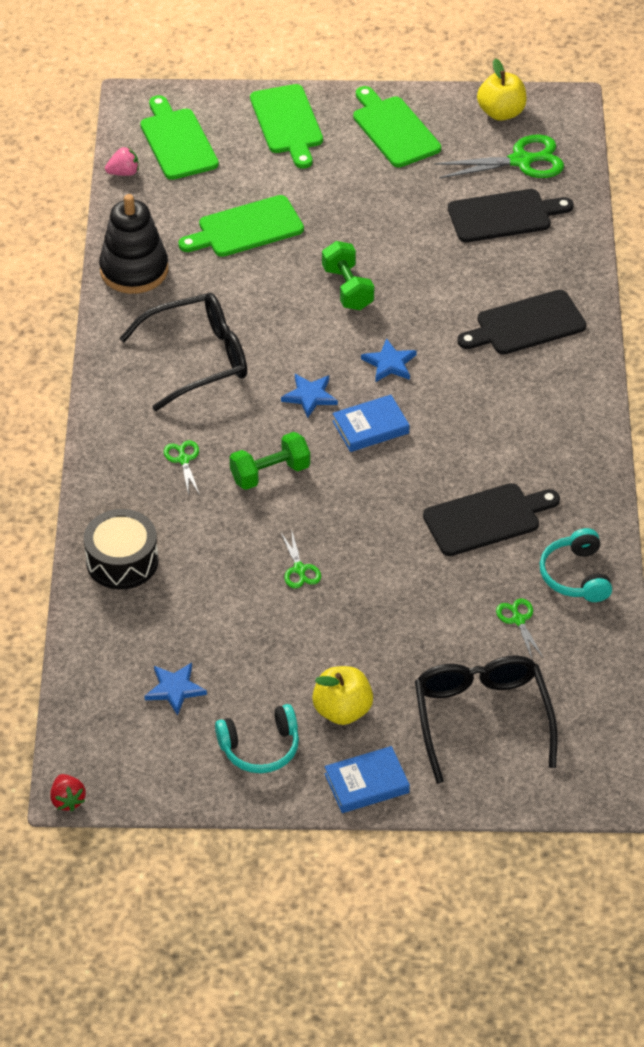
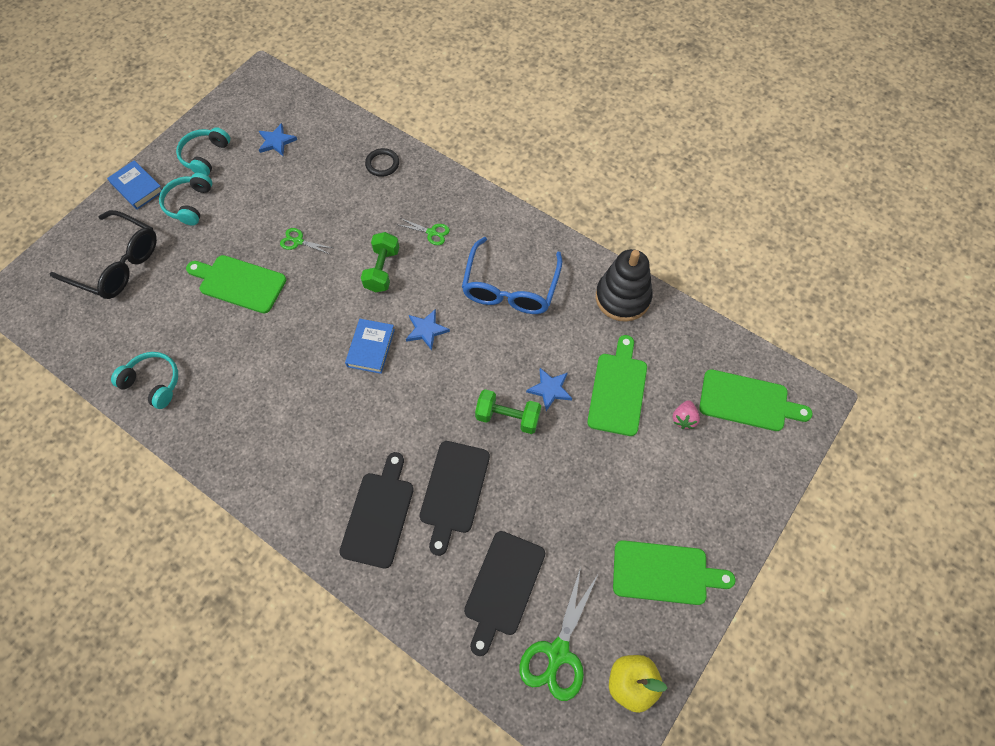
camera: 125 degrees right, 15 degrees up
red strawberry [50,774,86,812] -> none
black drum [84,509,158,589] -> black ring [365,148,399,177]
pink strawberry [105,147,139,176] -> pink strawberry moved to [673,400,700,429]
black glasses [119,293,247,411] -> blue glasses [462,237,562,314]
green cutting board [250,84,323,169] -> green cutting board moved to [186,255,286,314]
yellow apple [312,666,373,725] -> turquoise headphones [159,173,212,226]
blue book [325,746,410,813] -> blue book turned 60 degrees counterclockwise [107,160,162,210]
blue star [361,338,417,382] -> blue star moved to [526,368,572,411]
black cutting board [423,483,560,556] -> black cutting board moved to [419,441,490,556]
green scissors [496,598,543,658] -> none

